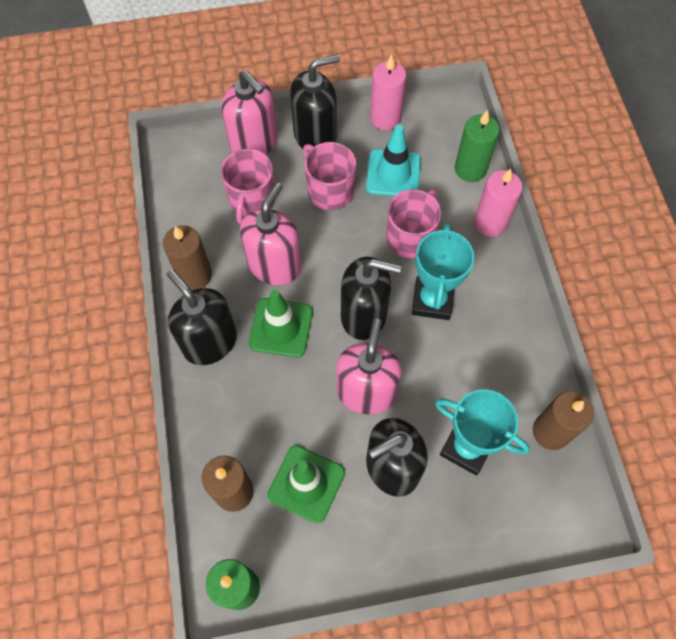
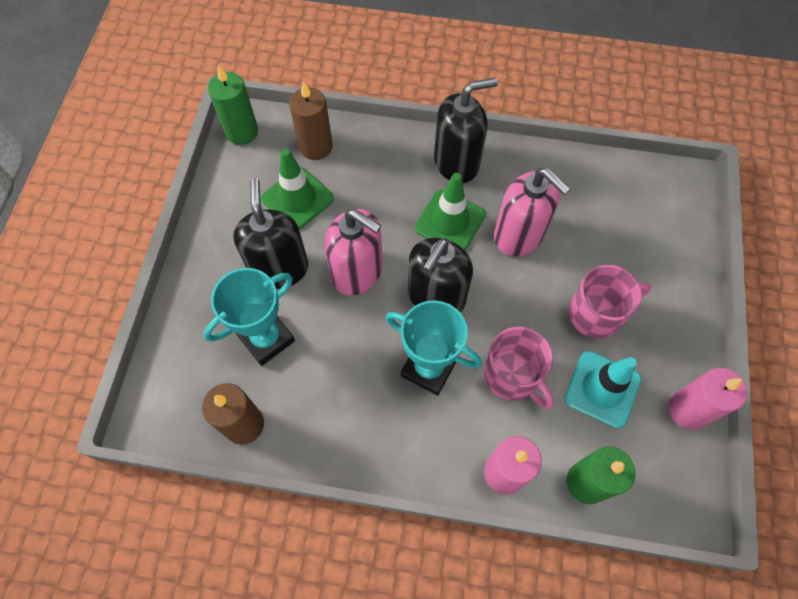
camera: 110 degrees right, 0 degrees up
brown candle [163,225,212,290] -> none
pink mug [221,149,275,224] -> none
pink soap dispenser [222,70,278,155] -> none
black soap dispenser [290,54,340,149] -> none

